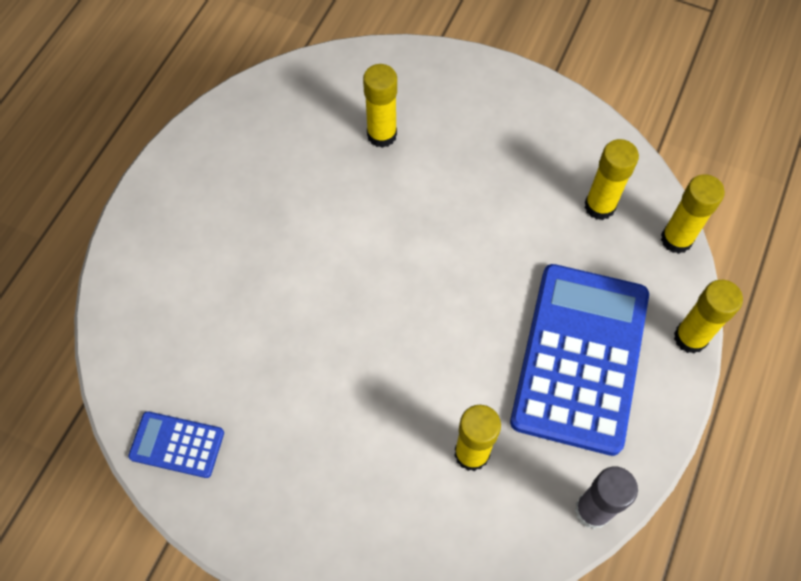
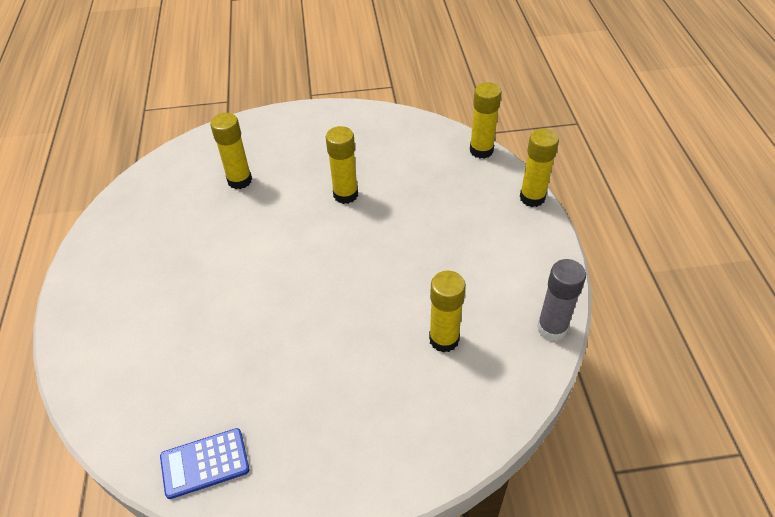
camera: 30 degrees left, 15 degrees down
blue calculator [510,264,649,456] -> none
yellow glue stick [584,139,639,220] -> yellow glue stick moved to [326,126,358,204]

